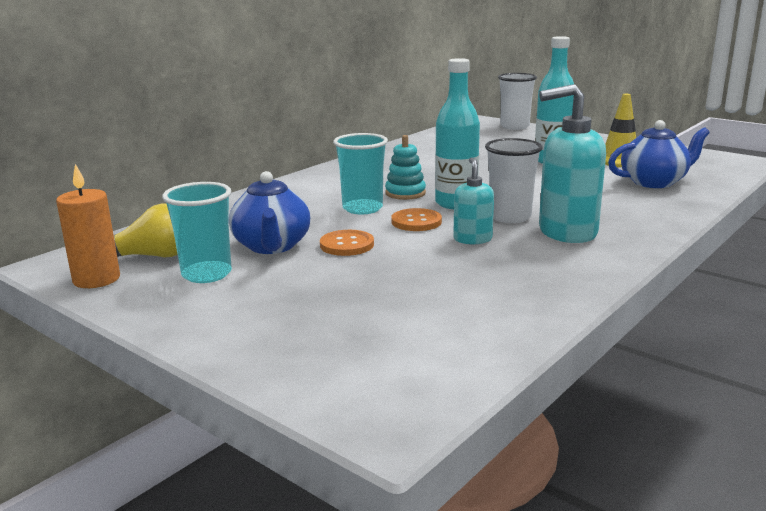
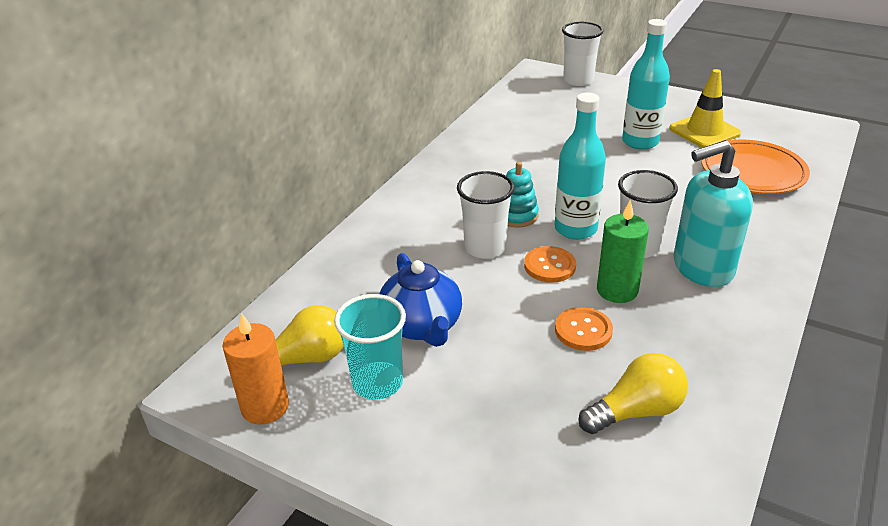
camera: 10 degrees left, 15 degrees up
orange button [320,230,374,256] -> orange button moved to [555,307,613,351]
turquoise cup [333,133,388,214] -> white cup [457,171,515,259]
turquoise soap dispenser [453,157,494,244] -> green candle [597,200,649,303]
blue teapot [608,120,710,188] -> orange plate [701,140,810,194]
none -> yellow light bulb [578,353,688,434]

